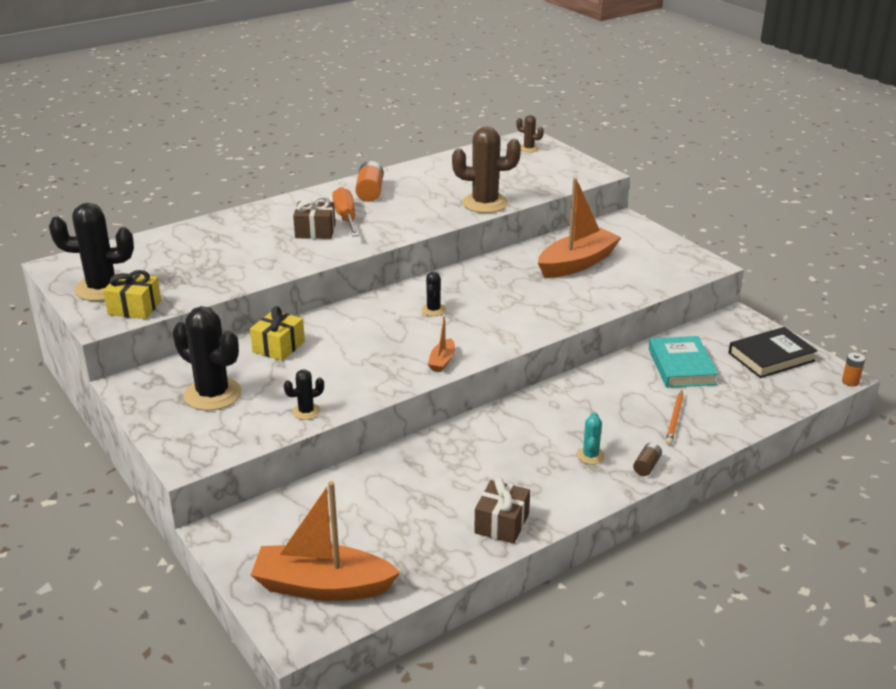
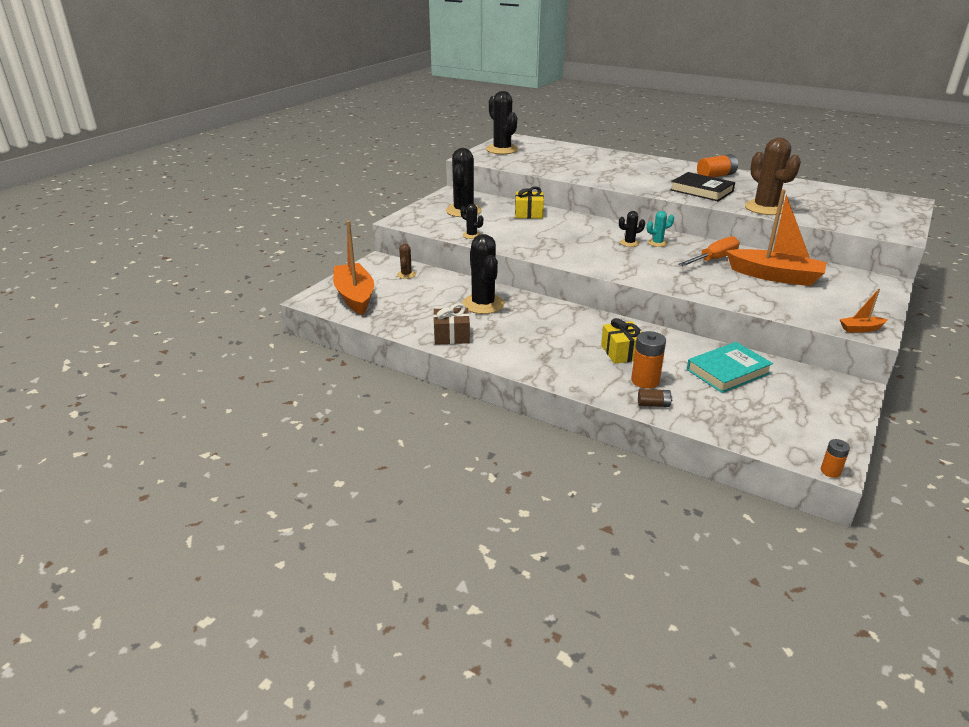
camera: 65 degrees right, 0 degrees up
yellow gift [103,270,161,319] -> yellow gift moved to [601,318,641,364]
brown gift [293,196,335,239] -> none
orange screwdriver [332,187,359,237] -> orange screwdriver moved to [678,236,740,266]
orange boat [428,316,455,372] -> orange boat moved to [840,289,888,332]
brown cactus [516,115,544,152] -> brown cactus moved to [397,244,416,279]
turquoise cactus [577,412,605,464] -> turquoise cactus moved to [647,211,674,247]
brown battery [633,443,662,476] -> brown battery moved to [638,389,673,407]
orange pencil [665,390,684,445] -> orange battery [631,331,666,389]
black book [729,327,818,378] -> black book moved to [670,172,735,201]
none -> black cactus [462,234,505,314]

